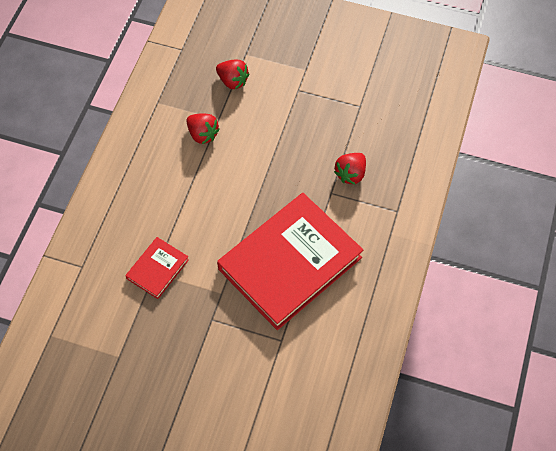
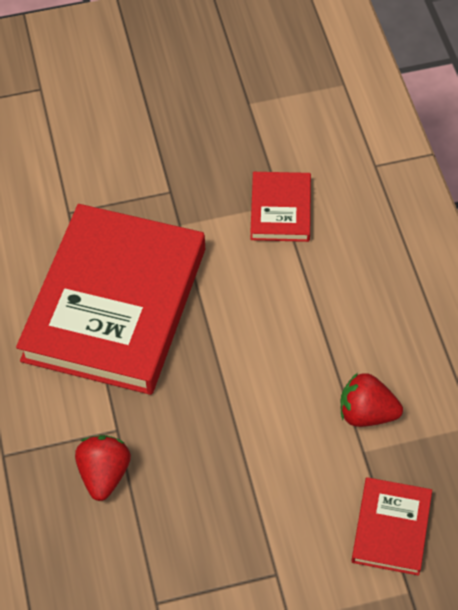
camera: 150 degrees right, 5 degrees down
red strawberry [216,59,249,89] -> red book [351,477,432,576]

